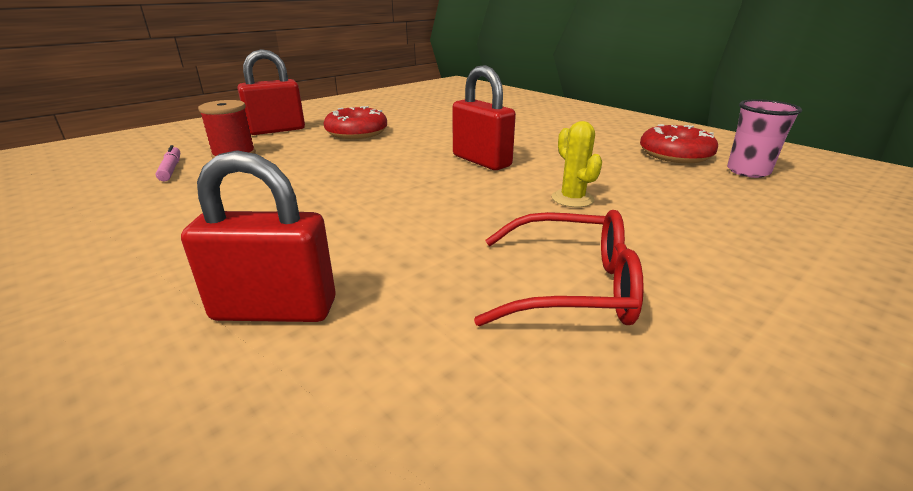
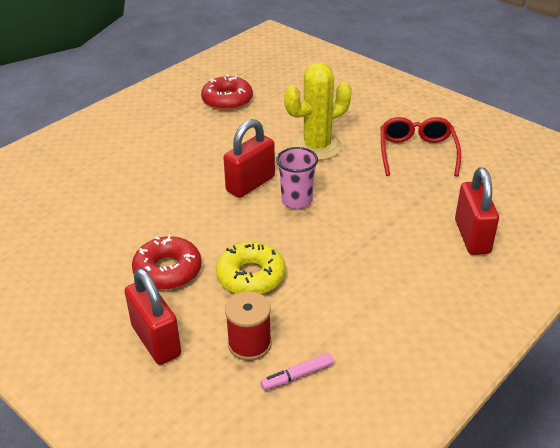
camera: 95 degrees left, 10 degrees up
yellow cactus [551,121,602,207] -> yellow cactus [284,62,352,160], size x1.86
pink cup [727,99,802,178] -> pink cup moved to [276,147,318,209]
none -> yellow donut [216,242,286,294]

